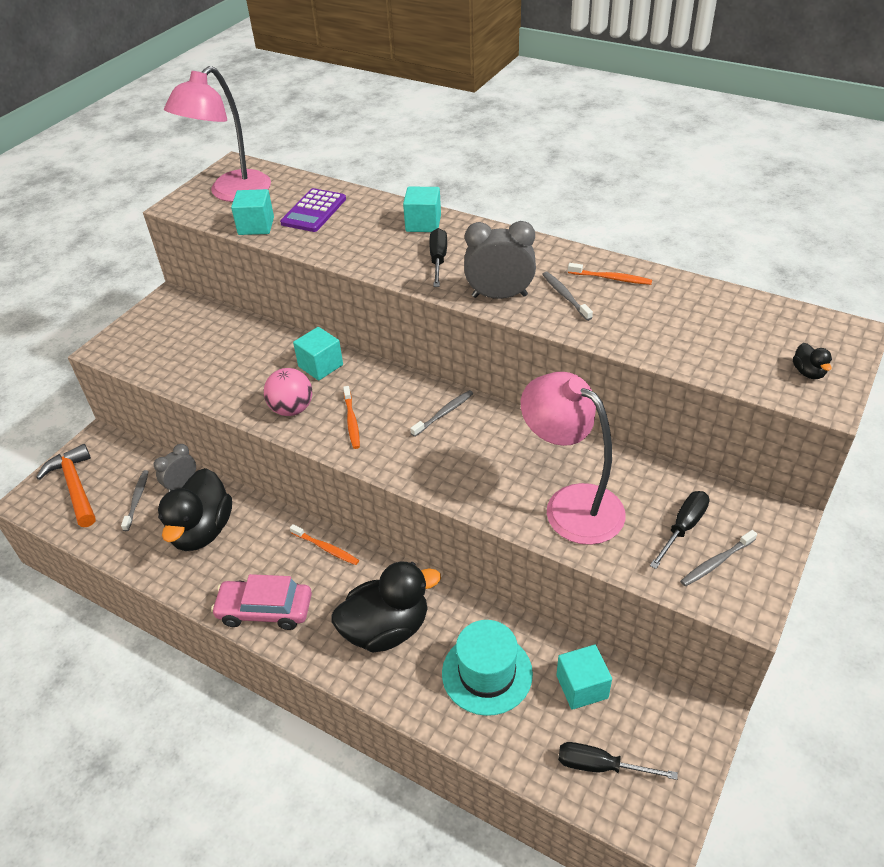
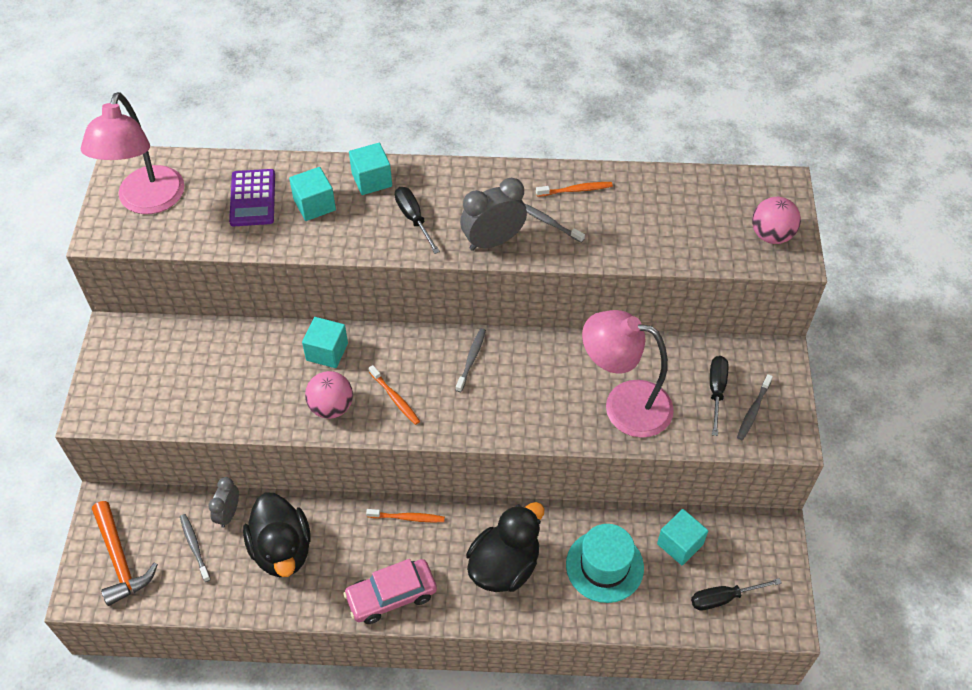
camera: 30 degrees left, 10 degrees up
orange hammer [36,444,96,527] -> orange hammer turned 150 degrees counterclockwise [92,501,158,606]
turquoise cube [231,189,274,235] -> turquoise cube moved to [289,167,336,221]
black duck [793,343,832,379] -> pink ball [752,197,801,244]

